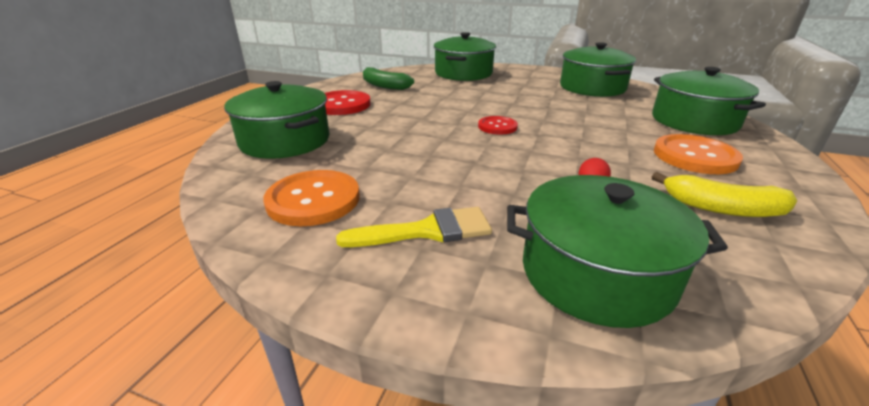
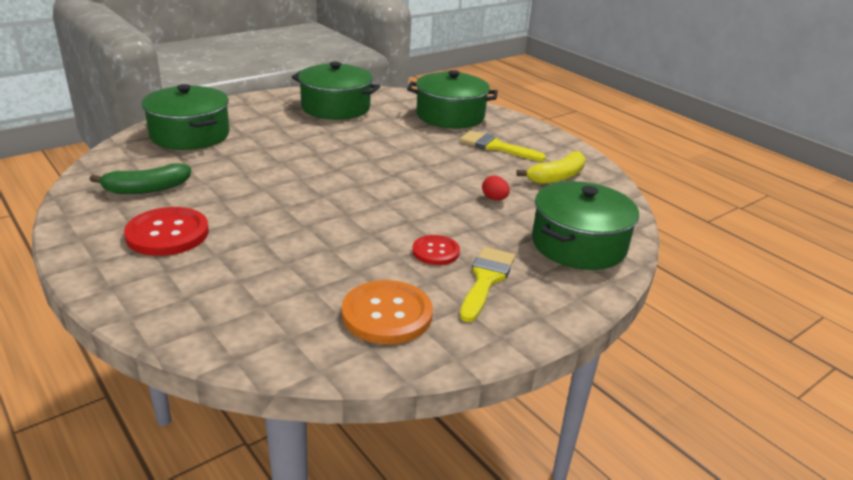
camera: 60 degrees left, 0 degrees up
green pot [224,81,329,159] -> none
red button [478,116,518,135] -> red button moved to [412,235,460,265]
orange button [654,134,743,174] -> yellow brush [460,131,546,161]

